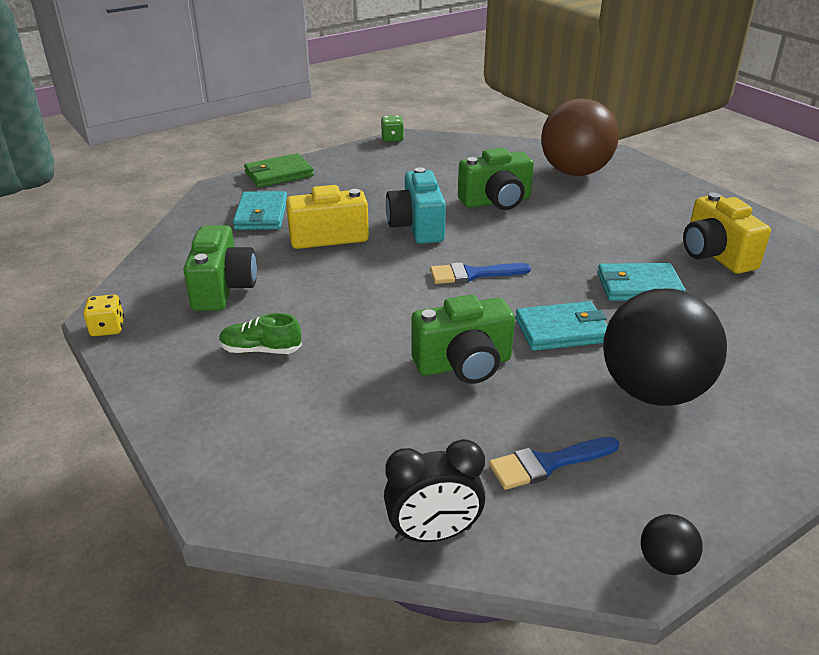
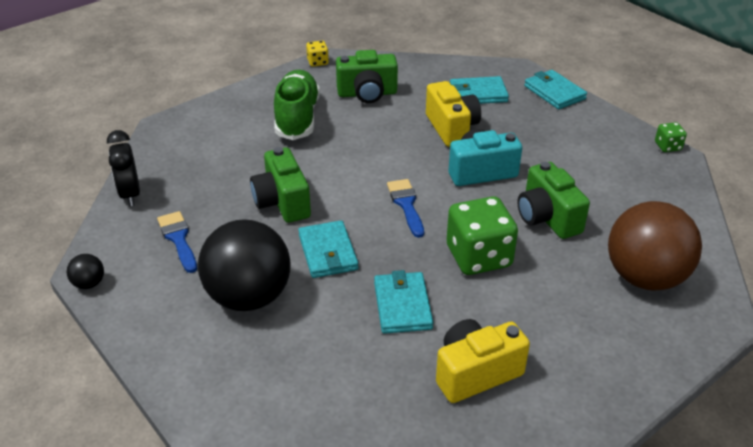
camera: 85 degrees right, 5 degrees up
green shoe [219,313,302,354] -> green shoe [274,70,320,140], size x1.96
green wallet [244,153,314,188] -> turquoise wallet [524,70,587,109]
none -> green dice [447,196,518,275]

